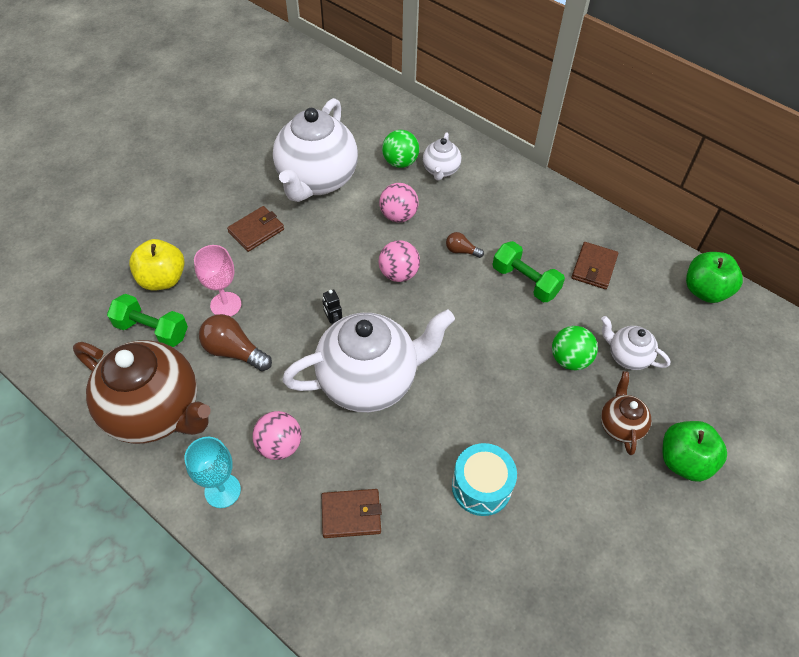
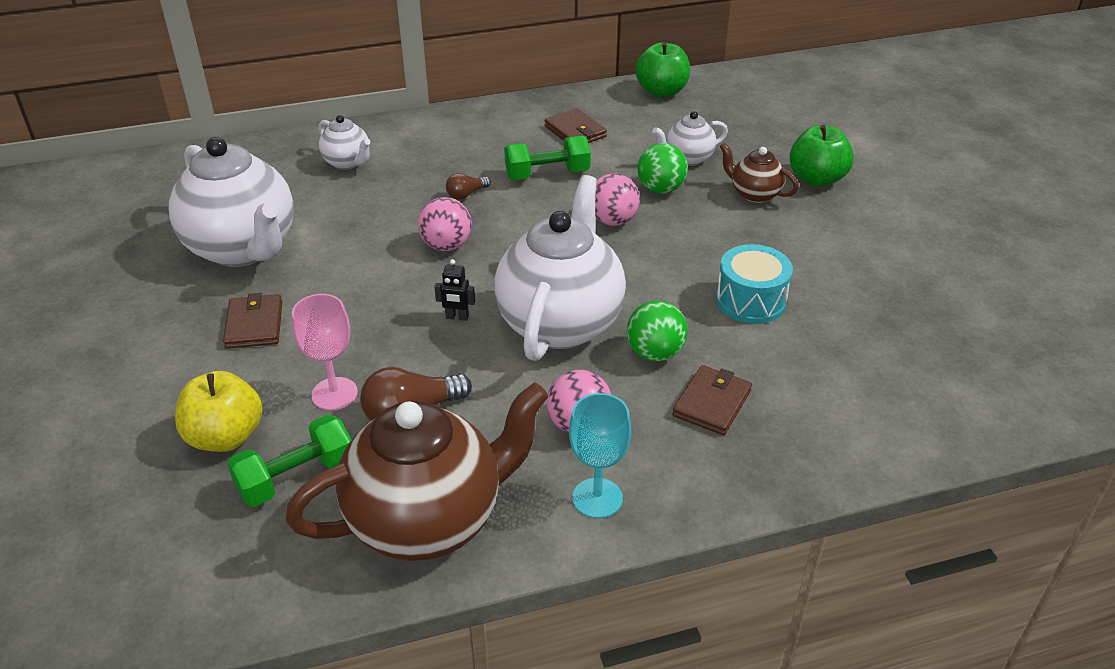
camera: 55 degrees left, 15 degrees down
pink ball [379,183,418,222] -> pink ball moved to [595,173,640,226]
green ball [382,130,419,168] -> green ball moved to [627,301,688,362]

